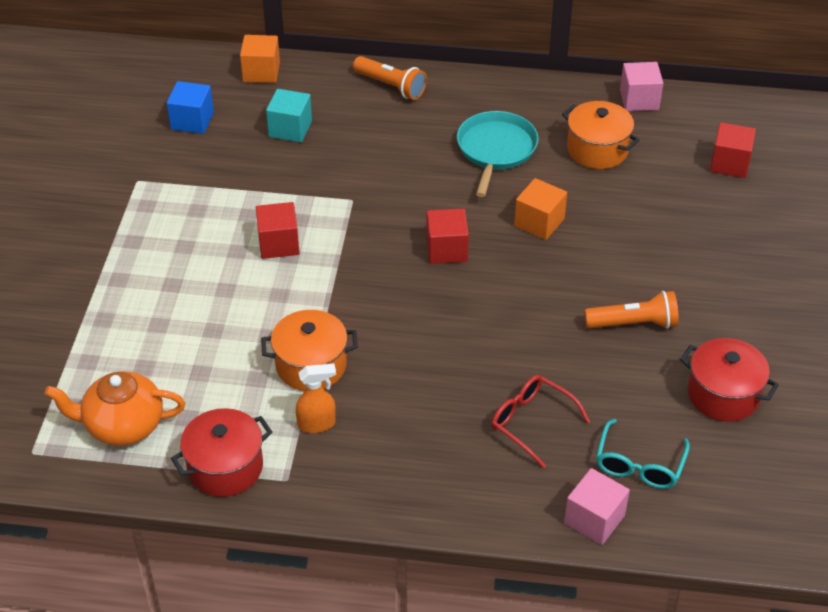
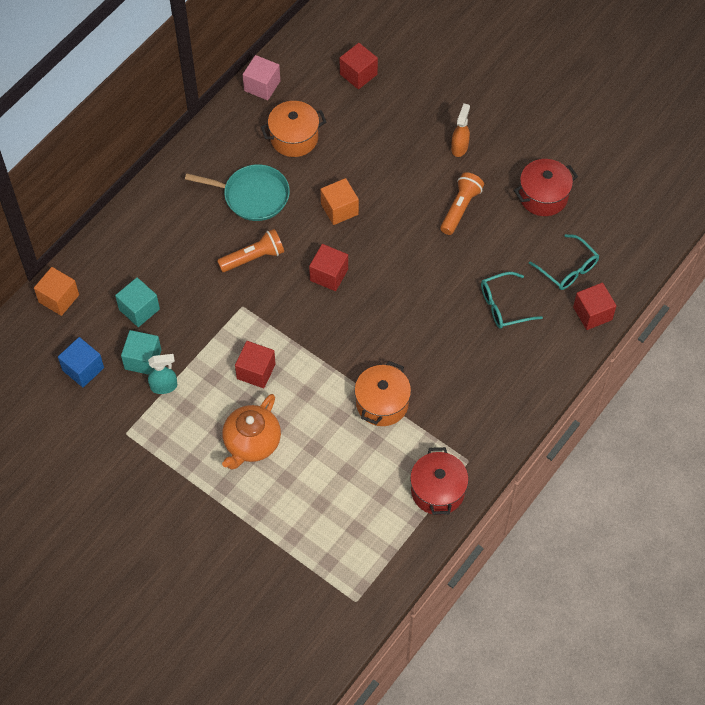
camera: 60 degrees left, 15 degrees up
orange teapot [45,371,185,446] -> orange teapot moved to [222,394,281,469]
orange spray bottle [296,363,336,433] -> orange spray bottle moved to [451,103,470,157]
orange flashlight [353,56,427,100] -> orange flashlight moved to [217,229,284,272]
turquoise pan [457,111,539,197] -> turquoise pan turned 150 degrees clockwise [185,164,290,221]
red glasses [491,375,590,468] -> turquoise glasses [481,272,543,328]
pink cube [564,468,630,545] -> red cube [573,283,616,330]
none -> turquoise cube [121,330,161,375]
none -> turquoise spray bottle [148,354,177,394]

